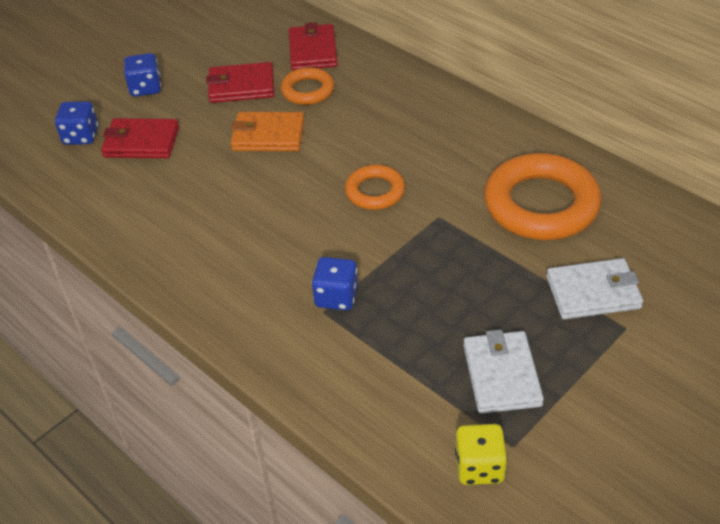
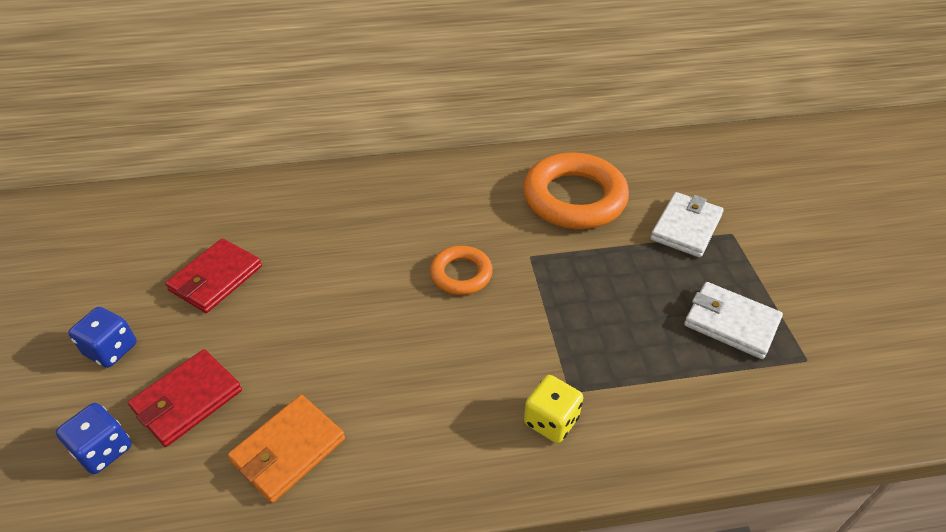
camera: 55 degrees left, 0 degrees up
orange wallet [231,112,305,151] -> orange wallet moved to [228,395,345,503]
orange ring [281,67,334,105] -> none
red wallet [289,22,338,70] -> none
blue dice [312,257,358,310] -> none
yellow dice [455,424,508,485] -> yellow dice moved to [524,375,583,443]

